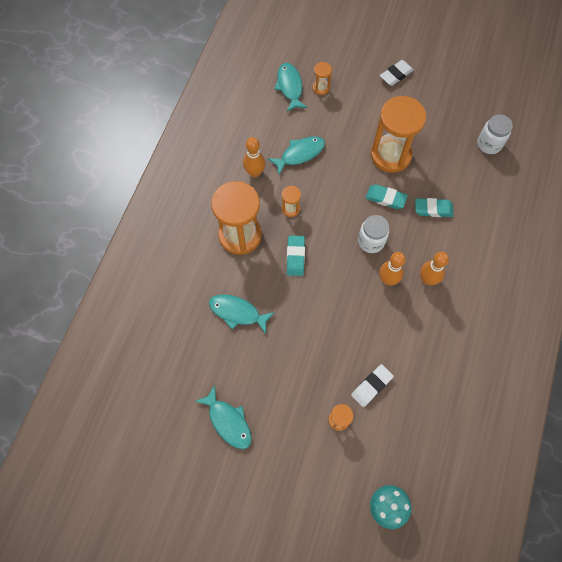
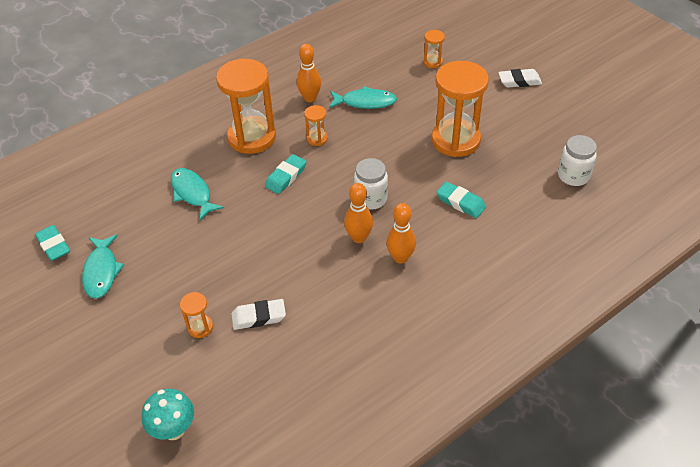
camera: 35 degrees right, 20 degrees down
turquoise fish [274,63,307,112] -> none
turquoise eraser [365,185,408,209] -> turquoise eraser moved to [35,225,70,261]

